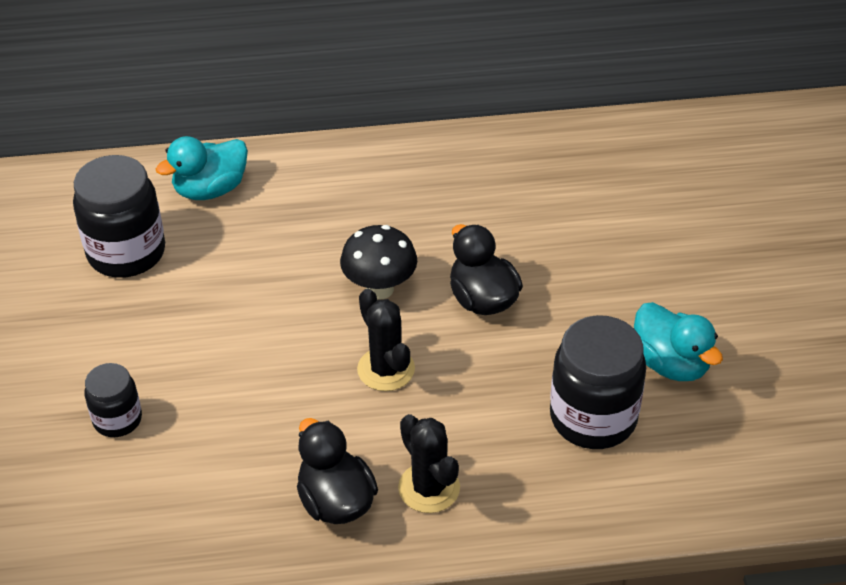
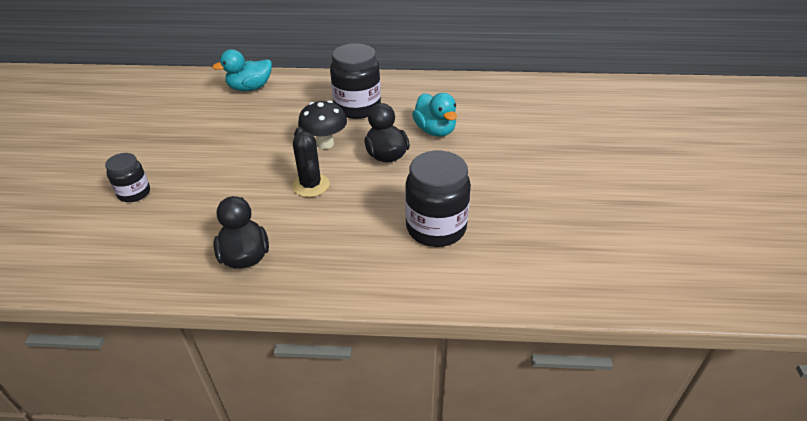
camera: 10 degrees right, 5 degrees down
black jar [73,155,165,278] -> black jar moved to [330,43,381,119]
black cactus [398,414,460,513] -> none
turquoise duck [634,302,723,381] -> turquoise duck moved to [412,93,457,137]

